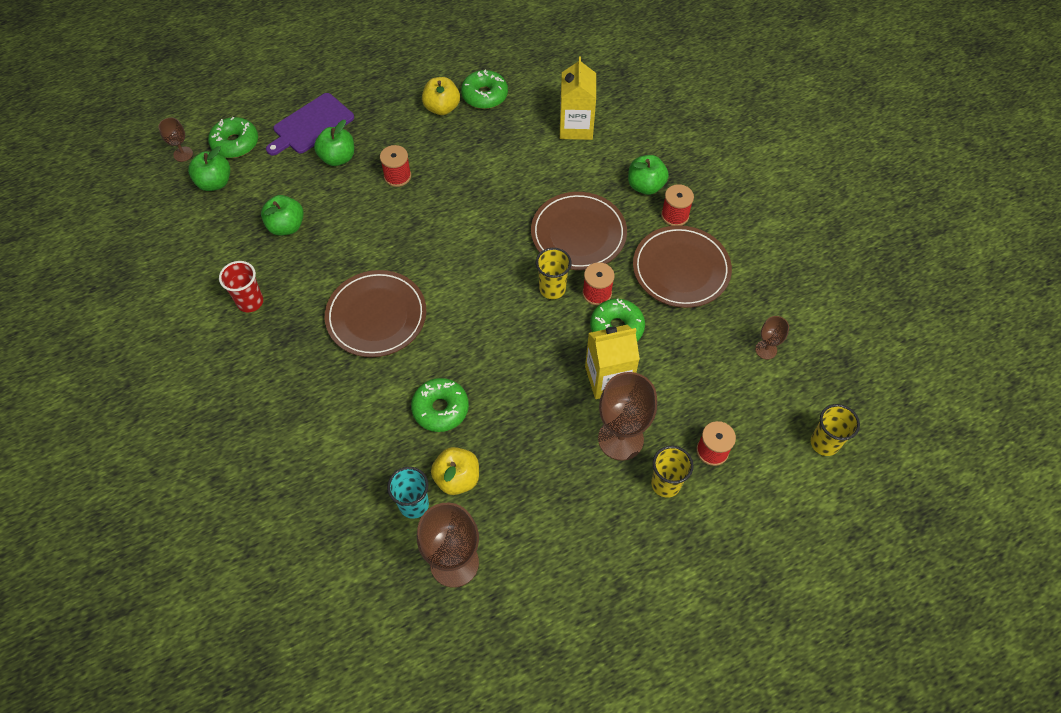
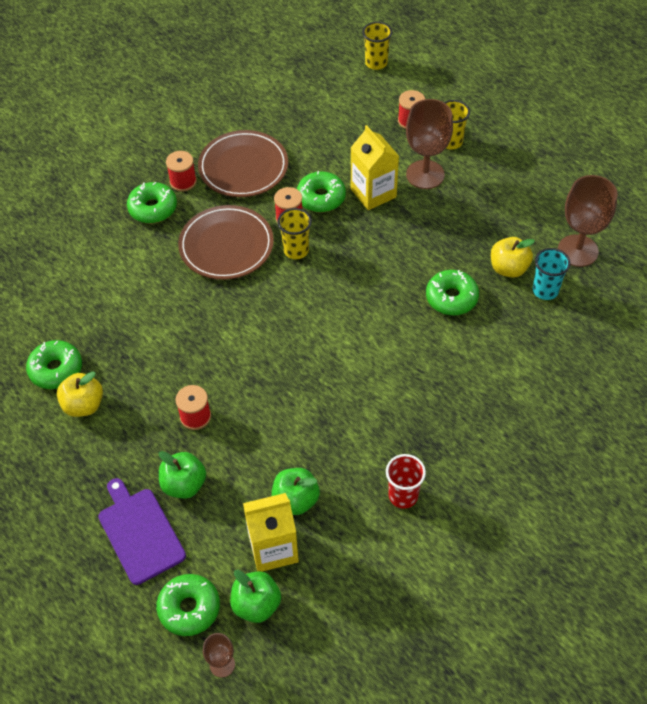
camera: 105 degrees left, 5 degrees down
purple cutting board [266,93,354,156] -> purple cutting board turned 150 degrees counterclockwise [98,478,186,585]
brown plate [325,270,426,357] -> none
yellow carton [560,57,596,140] -> yellow carton moved to [243,493,299,572]
green apple [628,155,669,195] -> green donut [127,182,177,223]
brown goblet [755,316,789,359] -> none

